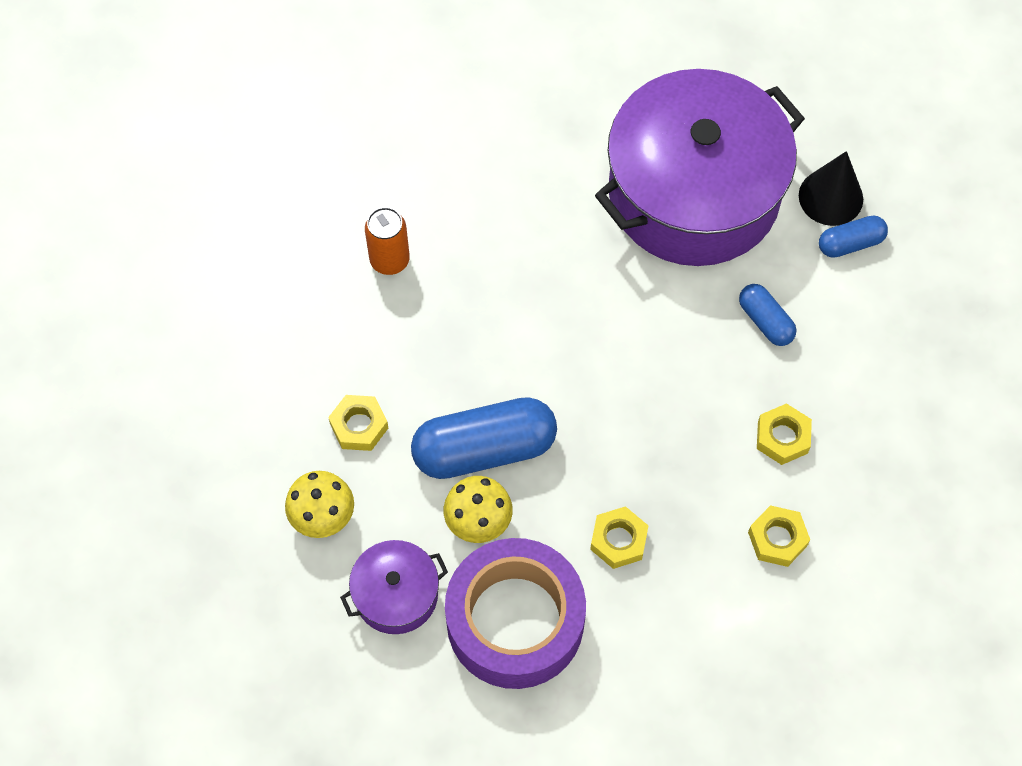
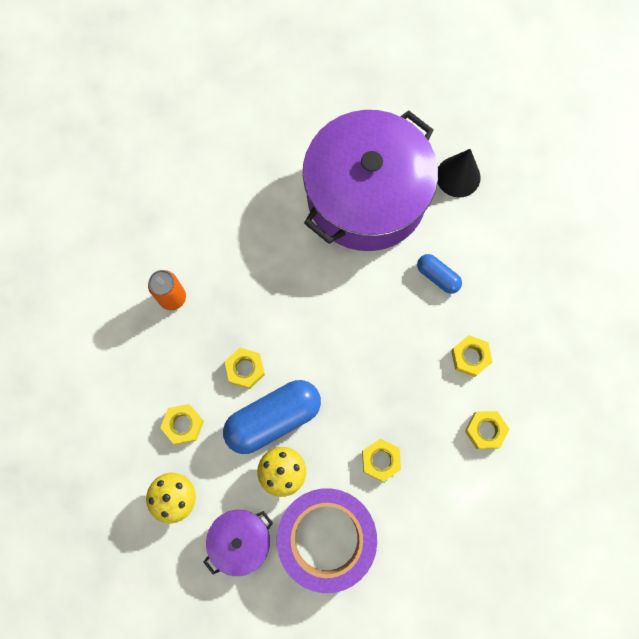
camera: 15 degrees left, 10 degrees up
blue capsule [819,215,888,258] -> none
none -> yellow nut [224,348,265,389]

